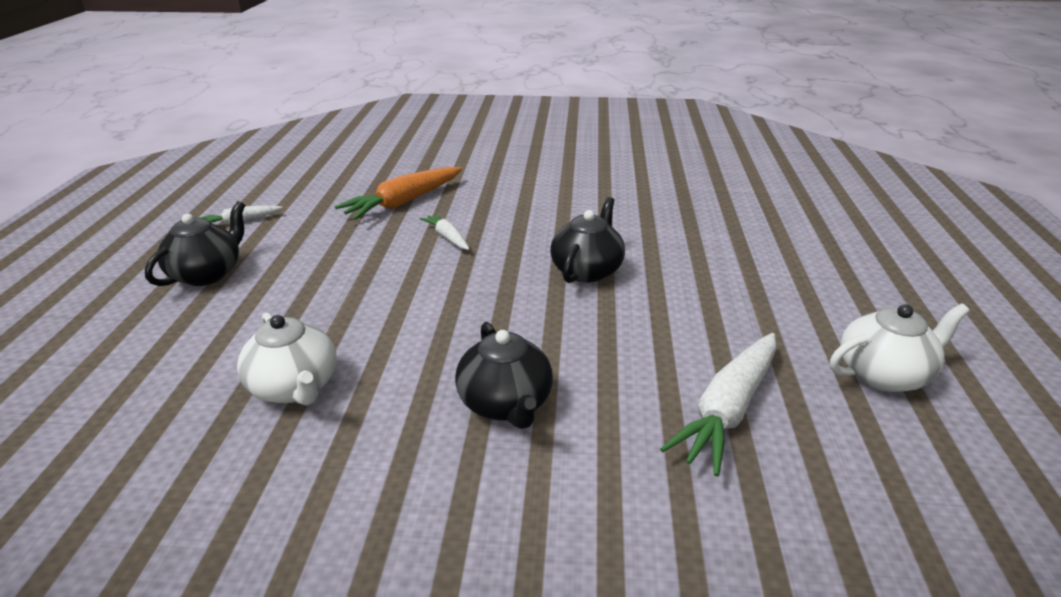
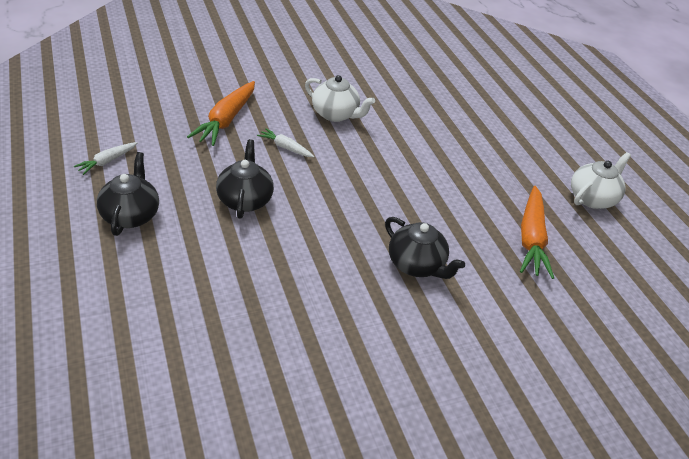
camera: 30 degrees left, 10 degrees up
white teapot [237,312,336,406] -> white teapot moved to [305,75,375,122]
black teapot [550,197,625,283] -> black teapot moved to [216,139,274,219]
white carrot [660,333,776,477] -> orange carrot [520,186,554,279]

